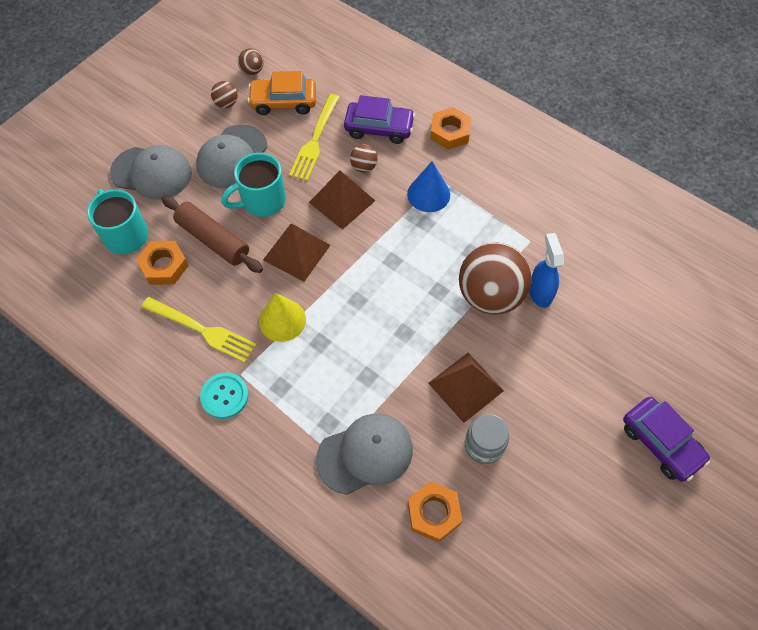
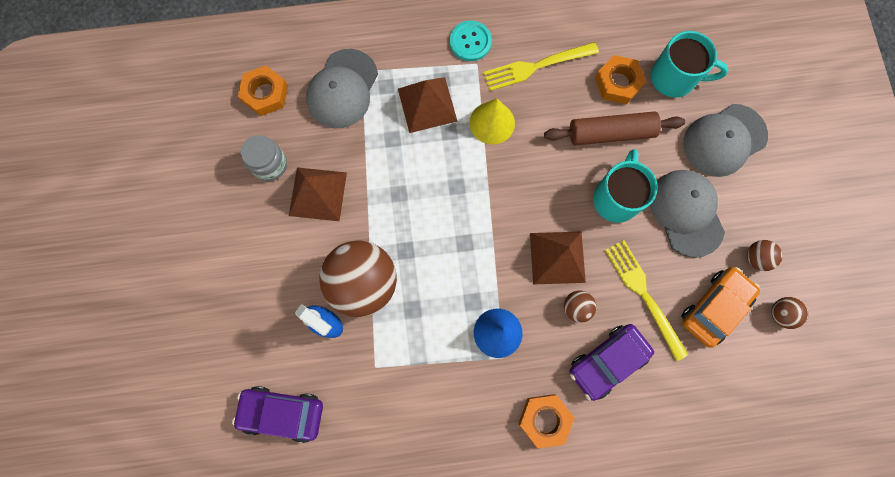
camera: 135 degrees right, 15 degrees up
brown pyramid [263,223,330,282] -> brown pyramid moved to [398,77,457,133]
purple car [623,397,710,482] -> purple car moved to [232,386,323,443]

